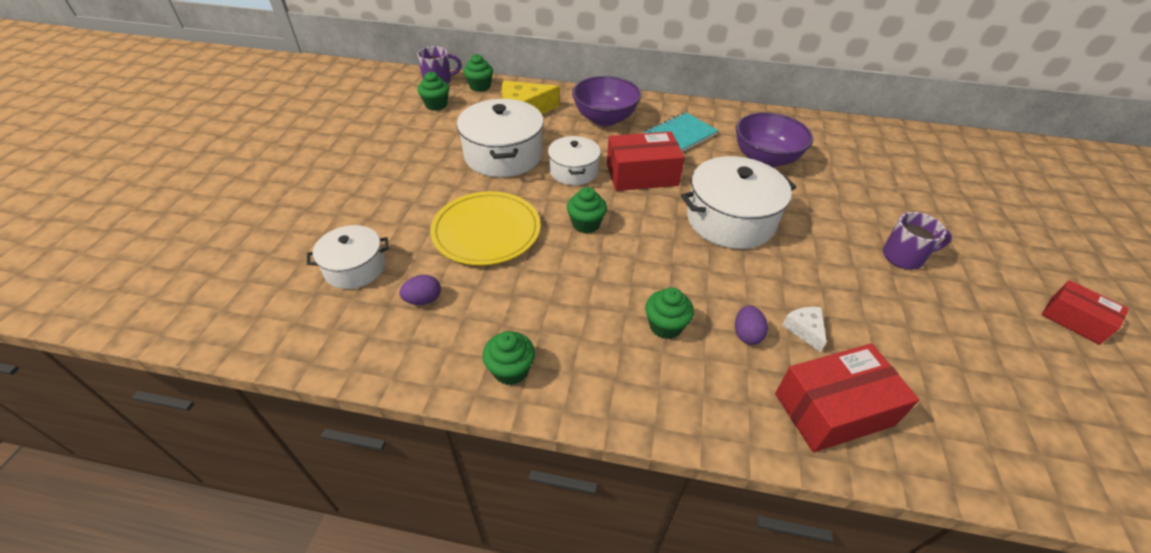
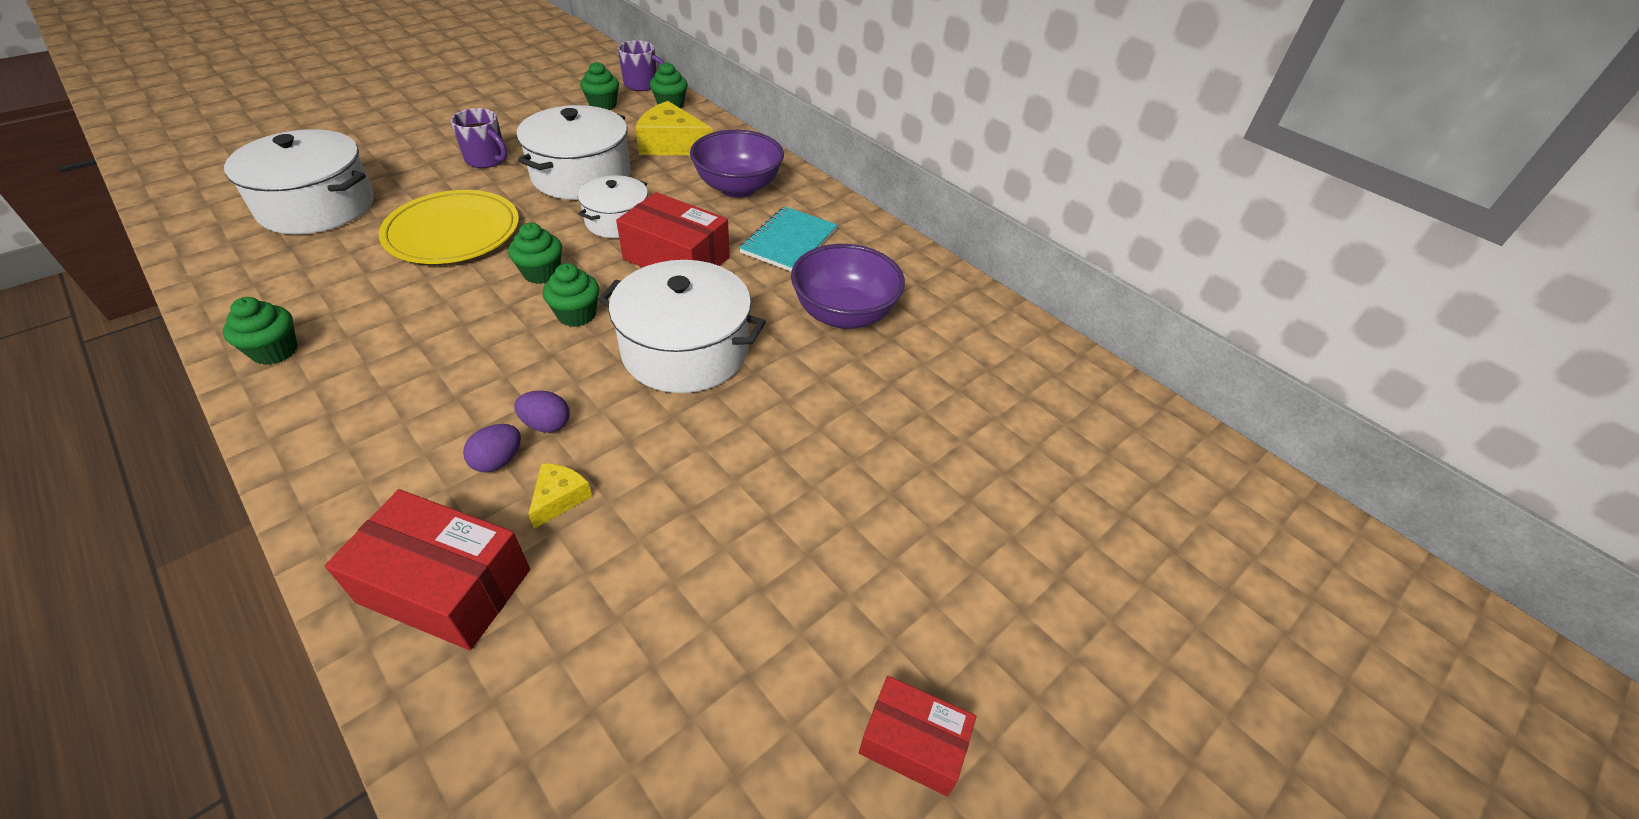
camera: 35 degrees right, 0 degrees up
white pot [307,225,389,289] -> white pot [224,129,374,234], size x1.65
purple egg [399,275,441,305] -> purple egg moved to [514,391,569,433]
turquoise notebook [643,112,718,152] -> turquoise notebook turned 60 degrees counterclockwise [739,206,838,272]
green cupcake [645,287,694,339] -> green cupcake moved to [543,263,599,327]
white cheese [782,307,827,352] -> yellow cheese [528,463,592,529]
purple mug [883,212,952,270] -> purple mug moved to [450,108,507,168]
red box [1042,280,1129,345] -> red box turned 60 degrees counterclockwise [859,676,976,796]

